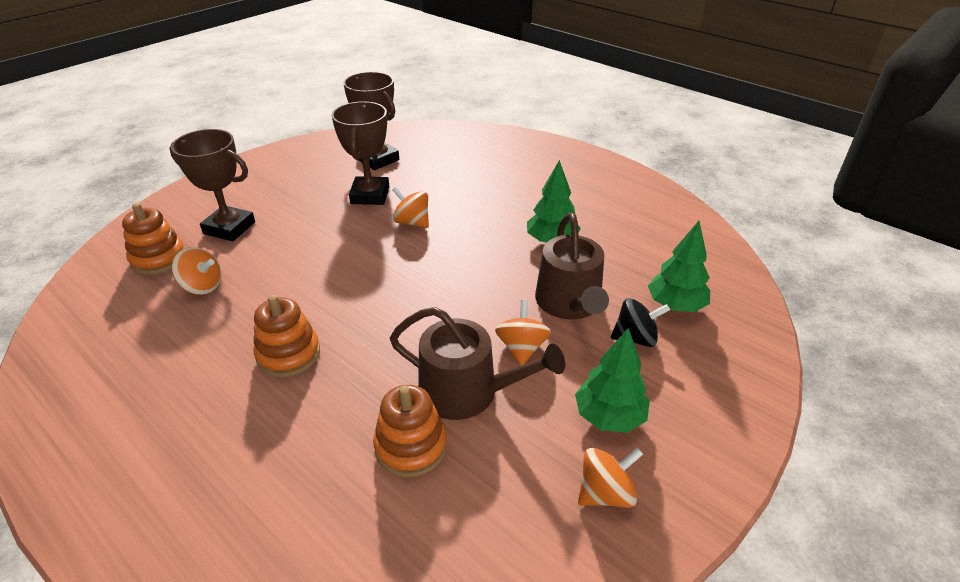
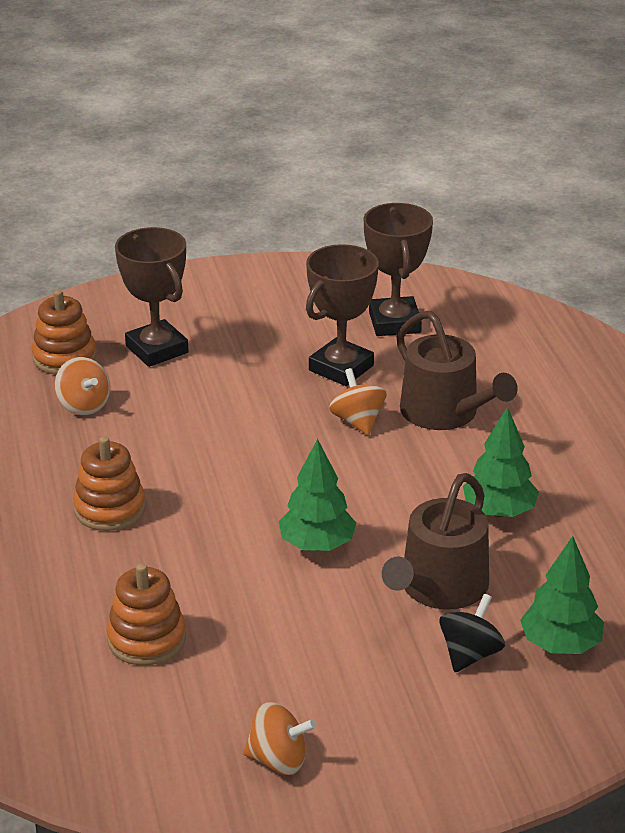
camera: 35 degrees right, 5 degrees down
brown watering can [390,307,565,420] -> brown watering can moved to [397,311,518,430]
orange spinning top [495,300,551,365] -> none
green tree [575,328,650,433] -> green tree moved to [279,439,356,551]
black spinning top [611,298,670,347] -> black spinning top turned 90 degrees counterclockwise [439,594,505,672]

